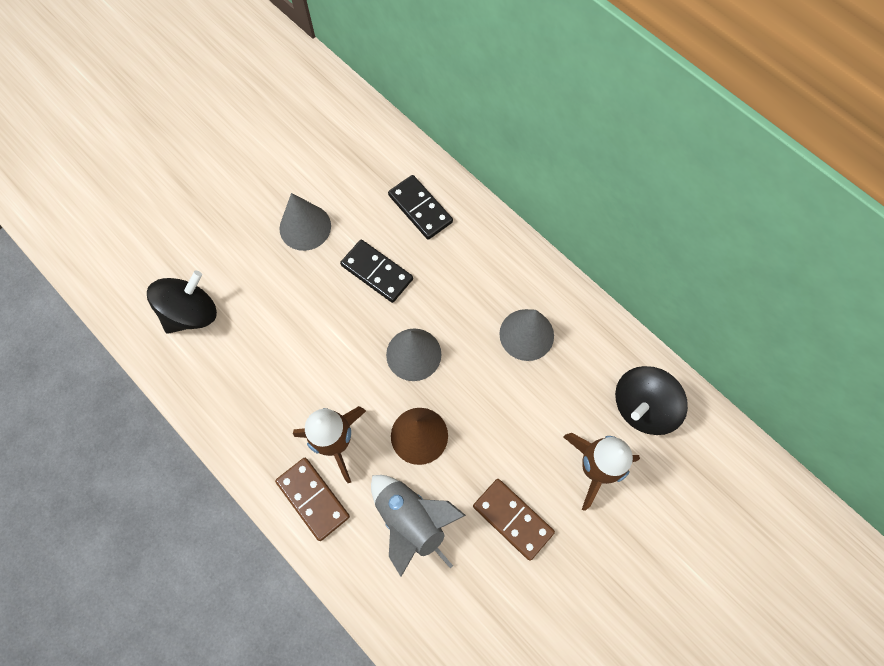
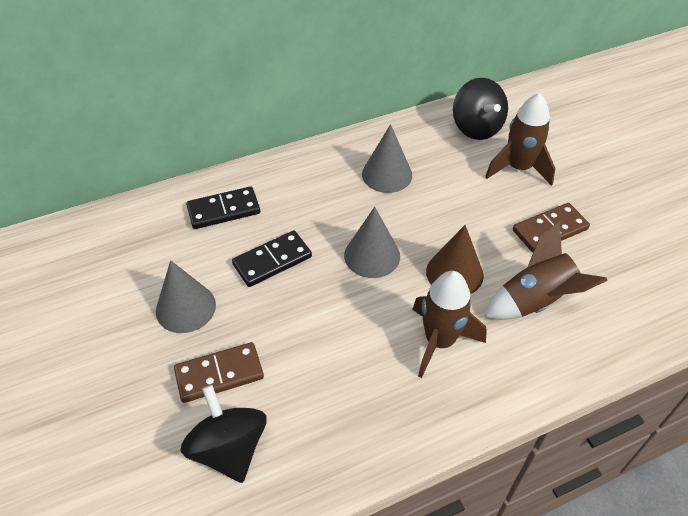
camera: 70 degrees left, 20 degrees down
brown domino [275,458,350,541] -> brown domino moved to [174,342,264,403]
grey rocket [371,475,466,577] -> brown rocket [485,221,608,320]

